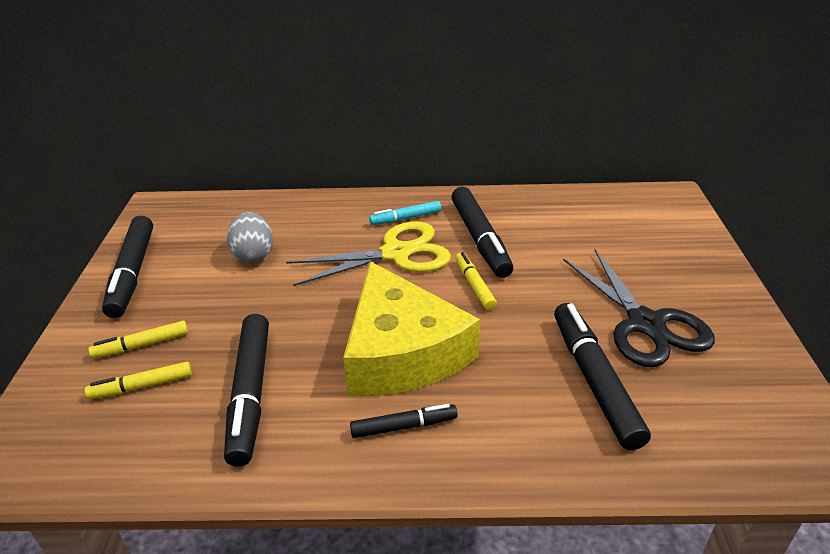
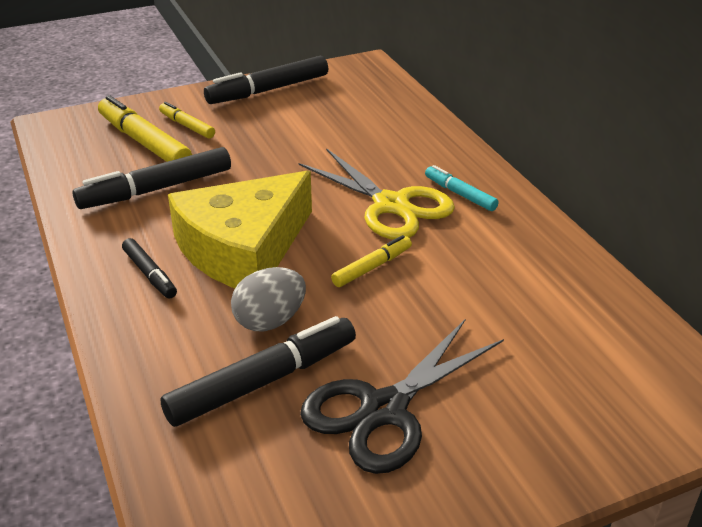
camera: 65 degrees right, 0 degrees up
yellow marker [85,362,192,399] -> yellow marker [98,95,192,162], size x1.82
grey egg [227,212,273,263] -> grey egg moved to [231,267,306,331]
black marker [451,187,513,278] -> none

